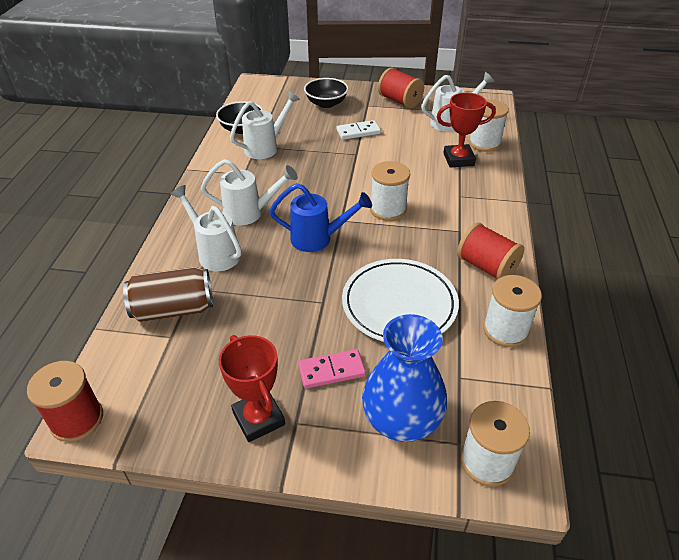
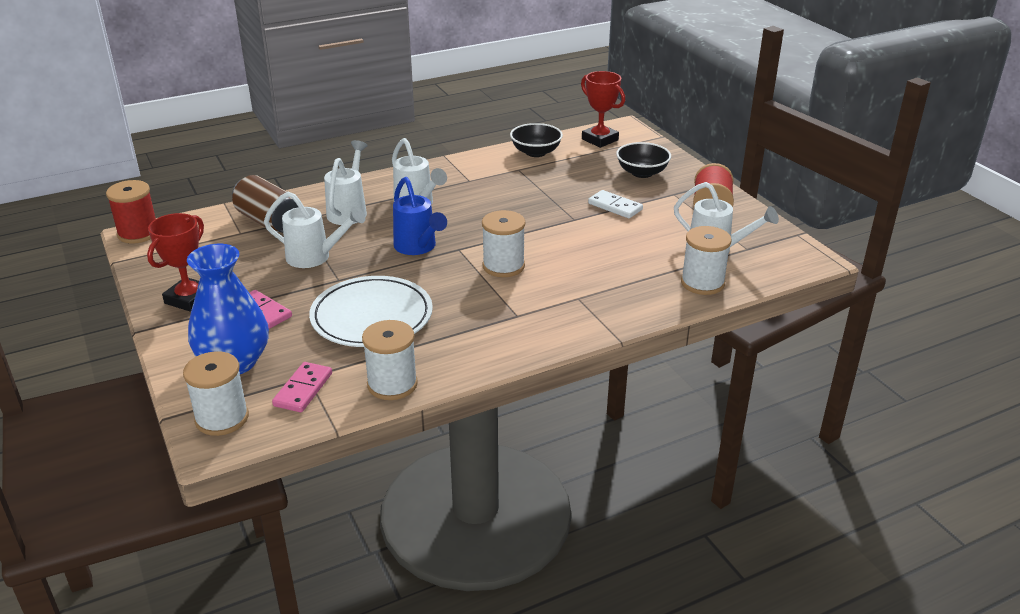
camera: 55 degrees right, 10 degrees down
white watering can [230,91,300,159] -> white watering can moved to [264,192,365,268]
red trophy [437,92,496,167] -> red trophy moved to [581,71,625,148]
red spool [457,222,524,280] -> none
none -> pink domino [272,362,332,412]

